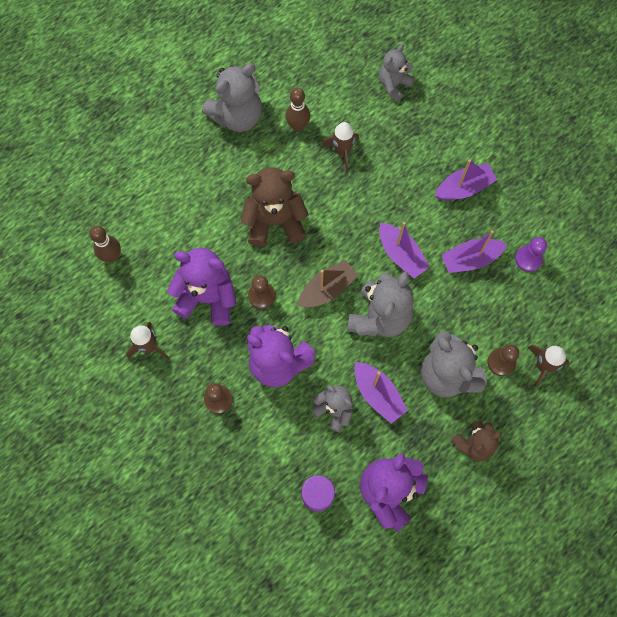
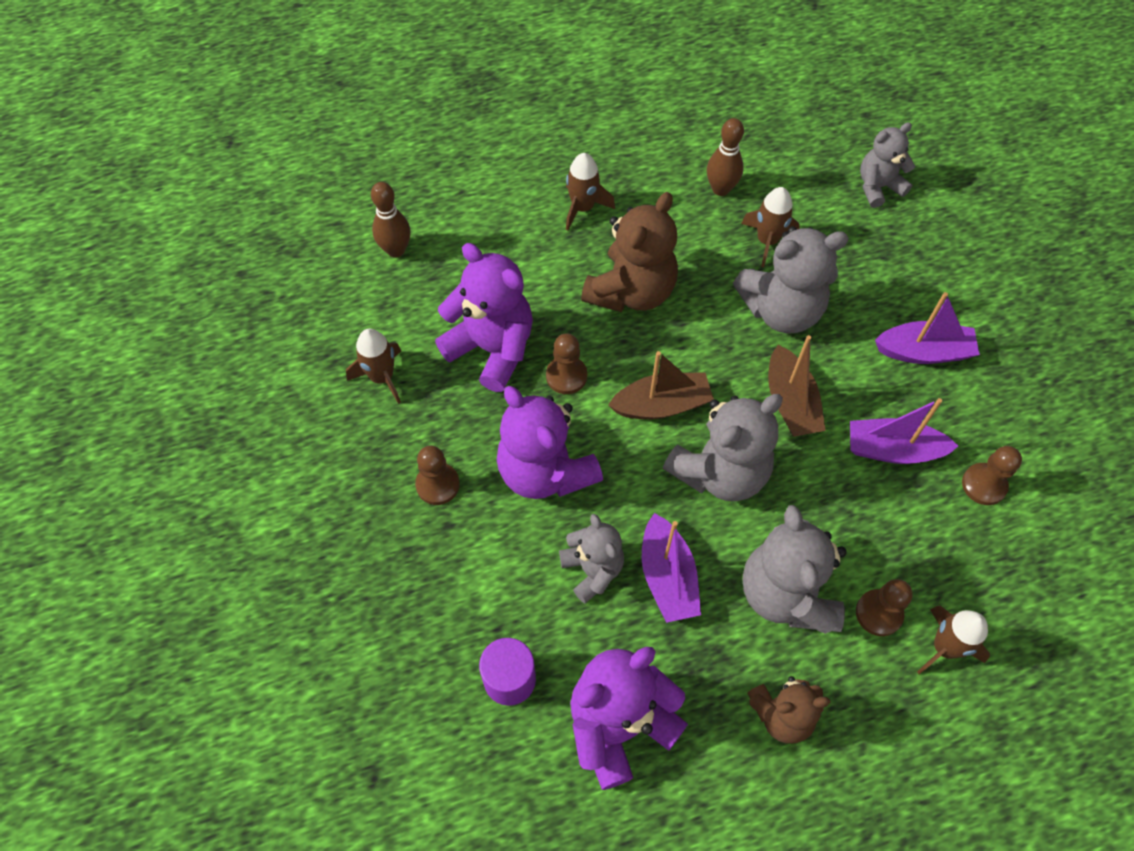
camera: 25 degrees right, 10 degrees down
grey teddy bear [202,63,262,132] -> grey teddy bear moved to [733,226,849,334]
brown teddy bear [241,167,309,247] -> brown teddy bear turned 105 degrees clockwise [581,192,678,312]
purple boat [379,222,430,278] -> brown boat [768,335,826,437]
purple pawn [515,237,547,272] -> brown pawn [962,446,1022,505]
none -> brown rocket [566,153,615,231]

